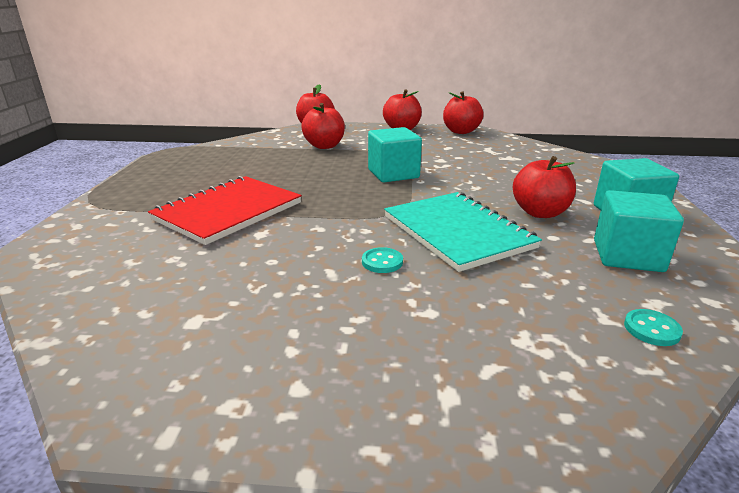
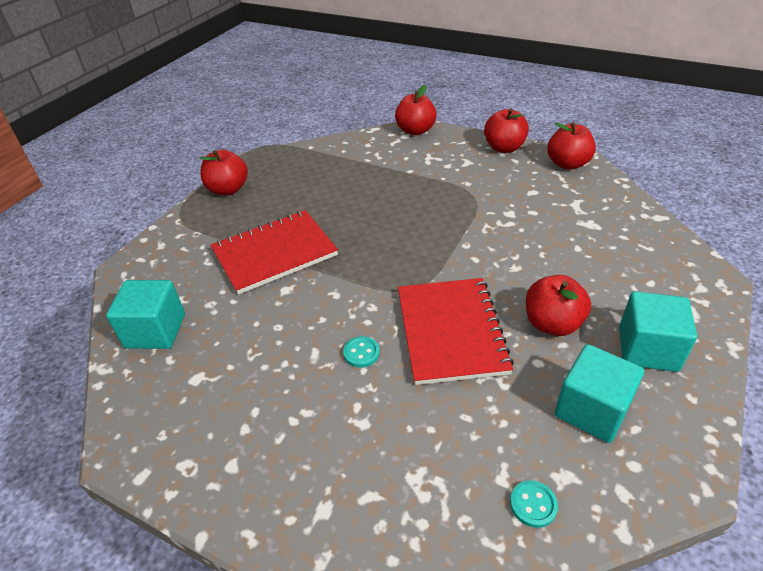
camera: 25 degrees right, 15 degrees up
red apple [301,103,345,149] -> red apple moved to [200,150,248,195]
turquoise cube [368,127,422,182] -> turquoise cube moved to [106,280,185,349]
turquoise notebook [384,192,542,272] -> red notebook [398,278,514,385]

